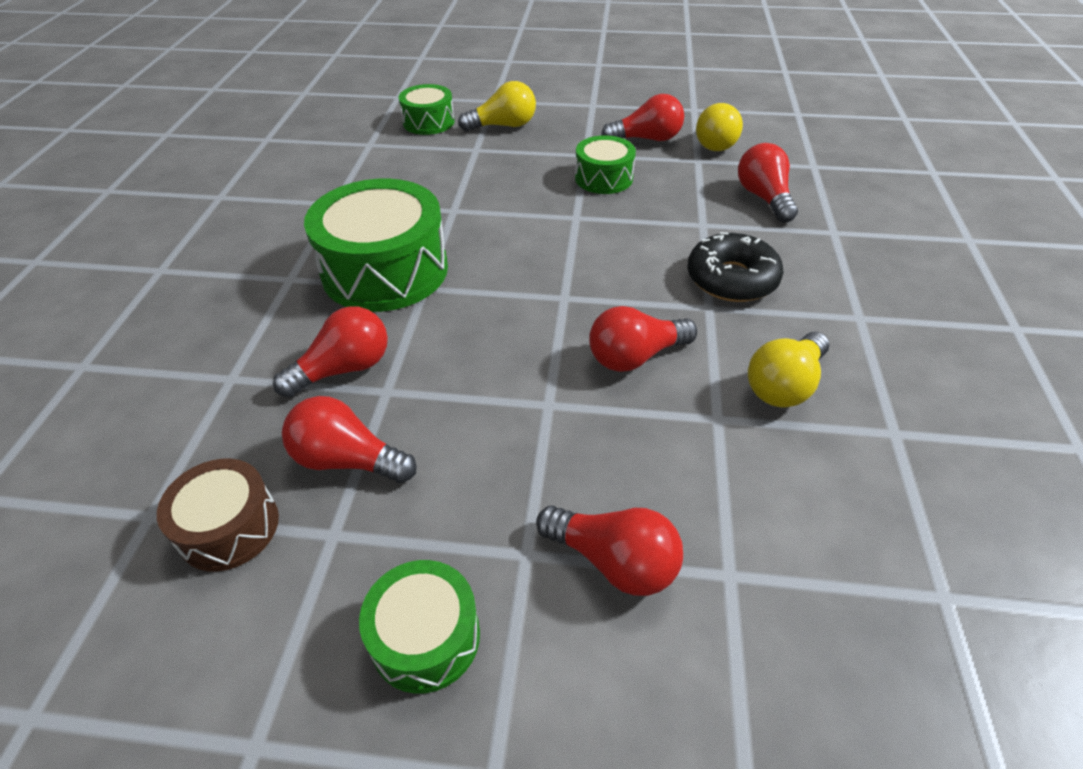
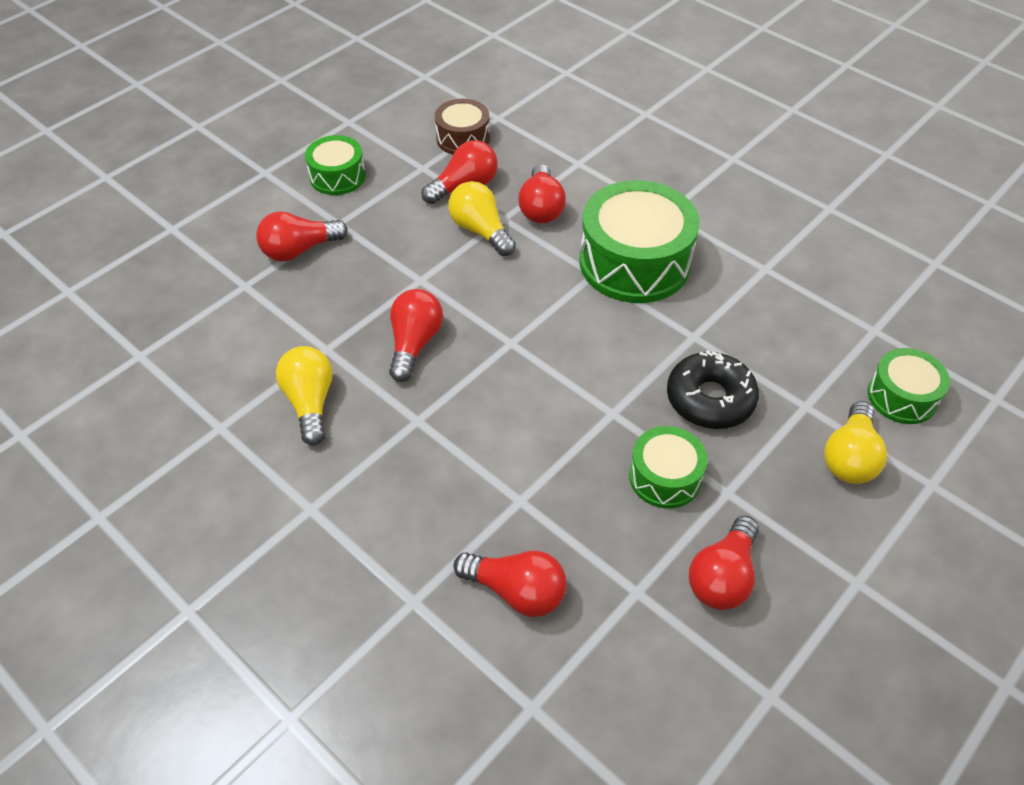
camera: 125 degrees right, 5 degrees up
black donut [687,232,783,302] -> black donut moved to [667,350,759,429]
yellow light bulb [696,103,743,151] -> yellow light bulb moved to [448,181,516,256]

